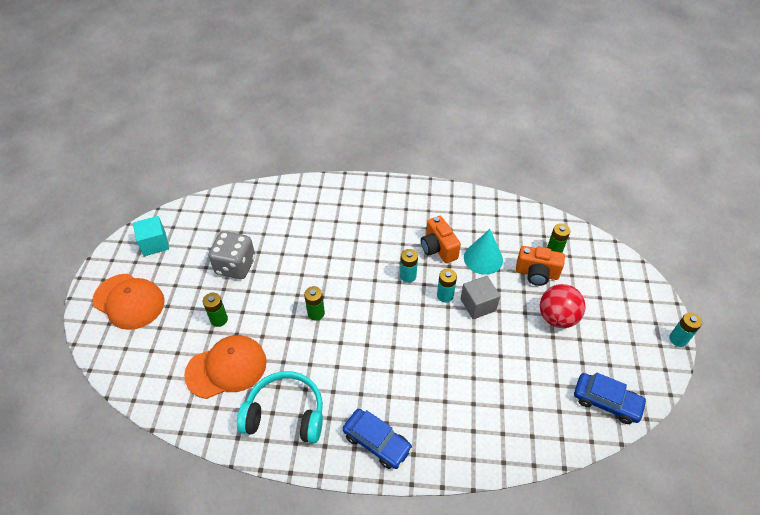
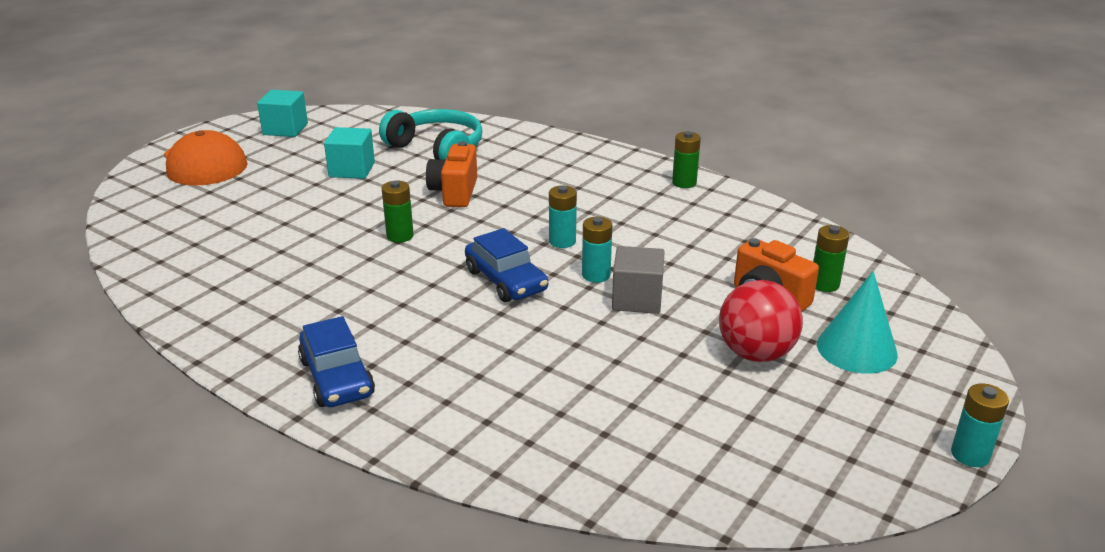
camera: 30 degrees right, 20 degrees down
orange cap [184,335,267,399] -> none
green battery [203,293,228,327] -> green battery moved to [672,131,701,188]
grey dice [209,231,255,279] -> turquoise cube [324,127,375,179]
turquoise headphones [237,371,323,443] -> turquoise headphones moved to [379,109,483,160]
orange camera [421,216,461,263] -> orange camera moved to [426,141,477,207]
turquoise cone [464,229,503,275] -> turquoise cone moved to [817,271,898,374]
blue car [574,373,647,424] -> blue car moved to [465,228,548,302]

